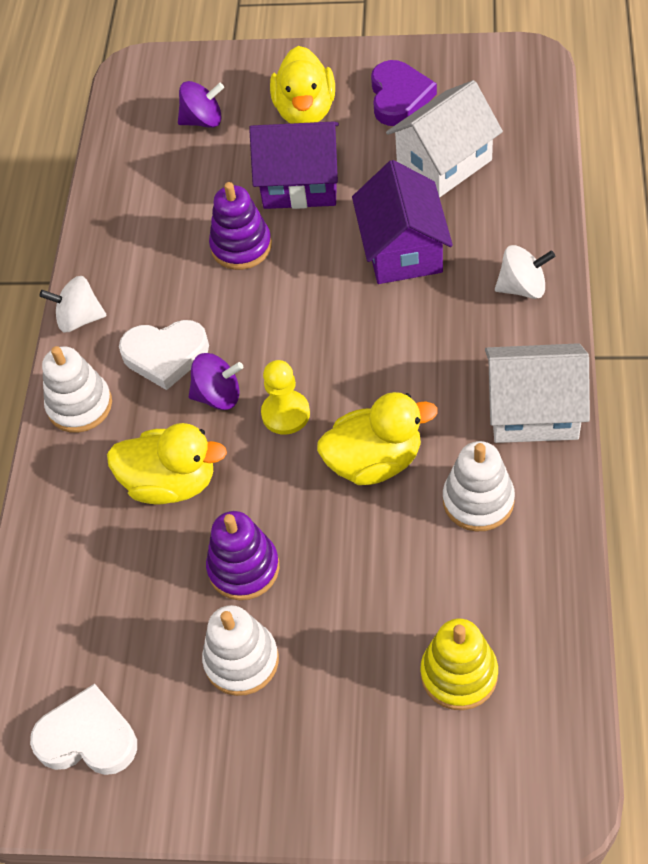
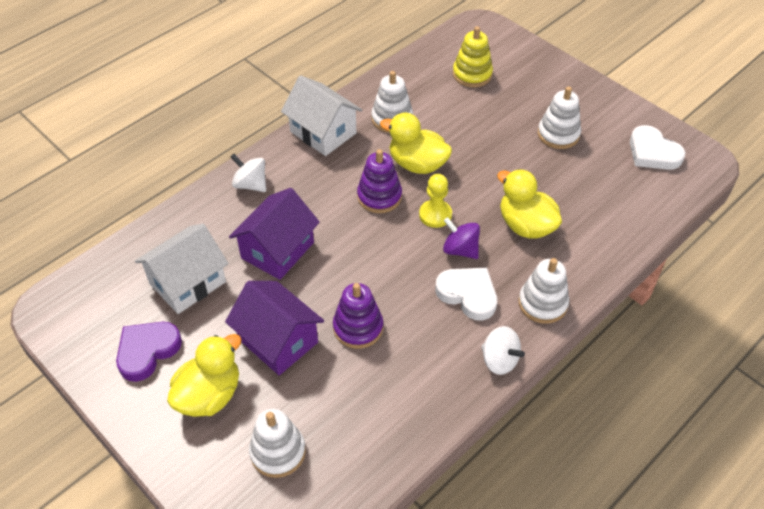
camera: 145 degrees left, 5 degrees down
purple spinning top [178,81,224,128] -> white stacking toy [249,409,306,478]
purple stacking toy [206,511,279,600] -> purple stacking toy moved to [357,149,402,213]
white house [386,80,503,198] -> white house turned 45 degrees counterclockwise [135,224,229,314]

